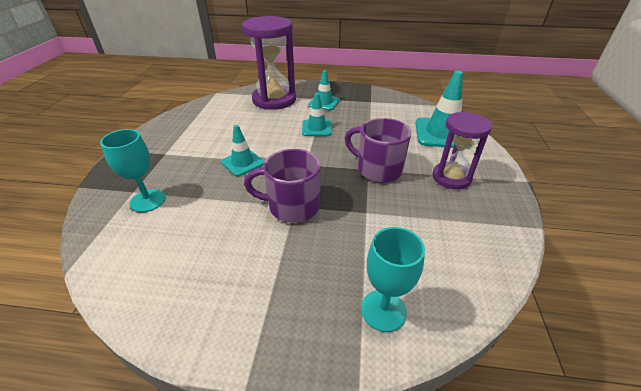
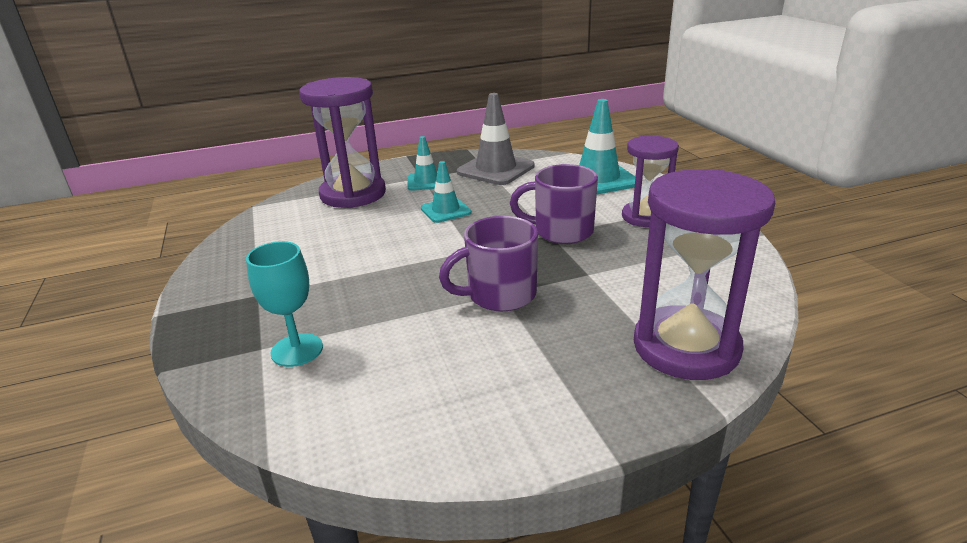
camera: 25 degrees left, 10 degrees down
turquoise traffic cone [221,125,264,176] -> none
turquoise goblet [361,227,425,332] -> purple hourglass [634,169,775,380]
none -> grey traffic cone [457,93,535,185]

